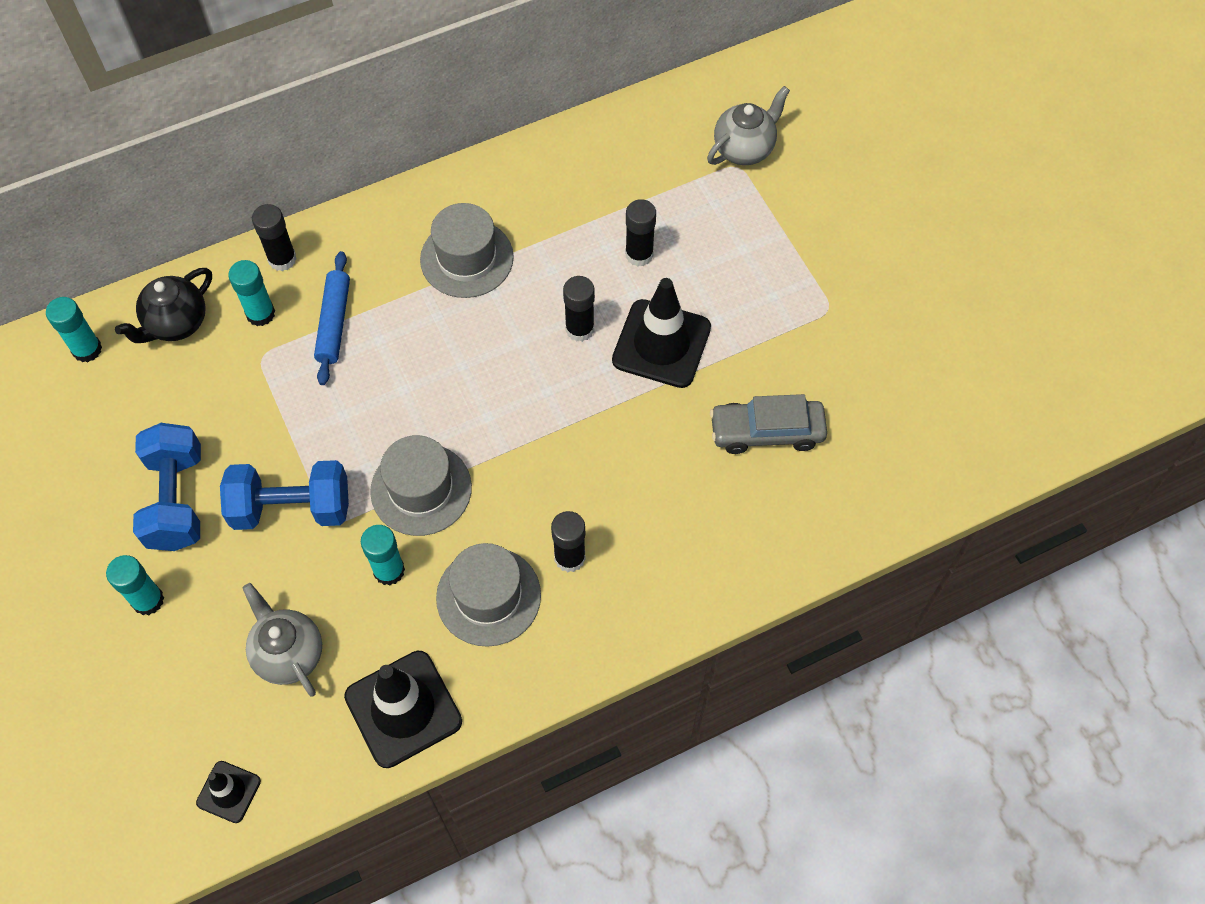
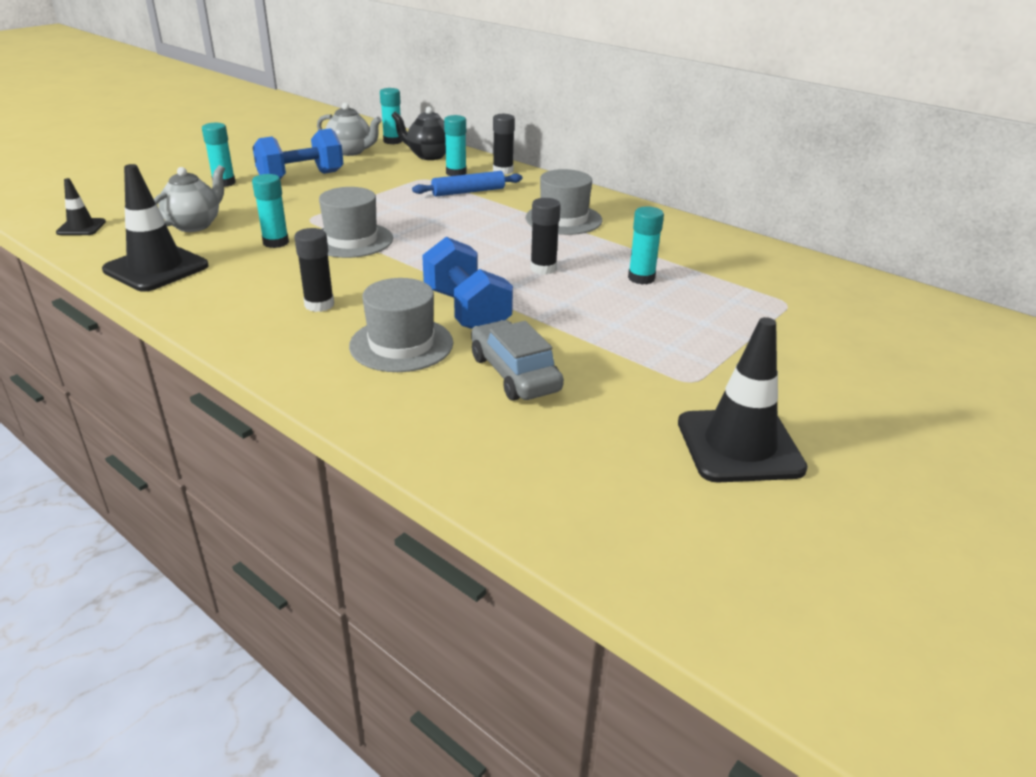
camera: 65 degrees right, 30 degrees down
blue dumbbell [220,460,349,530] -> blue dumbbell moved to [422,237,513,329]
grey hat [436,543,541,647] -> grey hat moved to [349,278,453,372]
black traffic cone [612,278,711,388] -> black traffic cone moved to [678,317,808,483]
black glue stick [625,199,656,267] -> turquoise glue stick [628,206,664,284]
grey teapot [707,86,790,165] -> grey teapot moved to [317,102,381,156]

